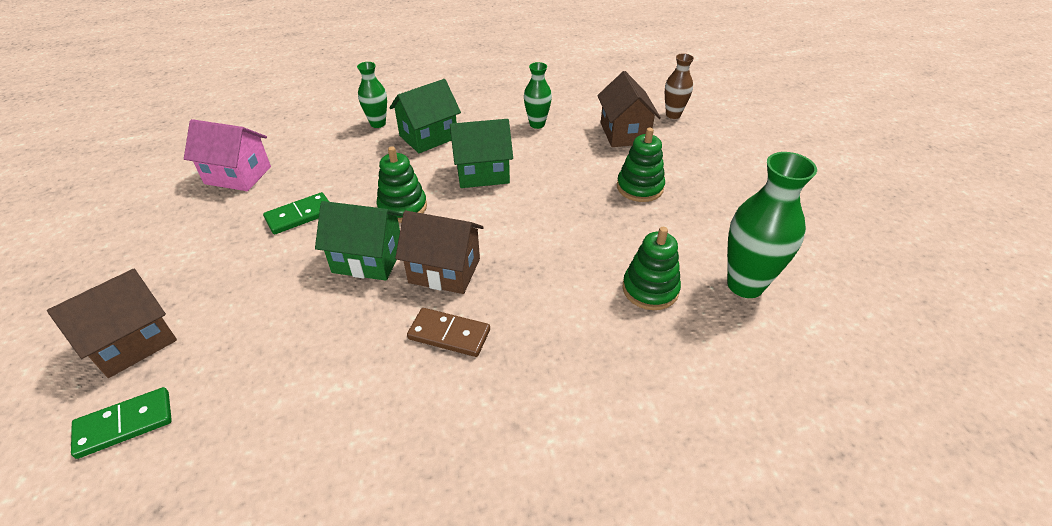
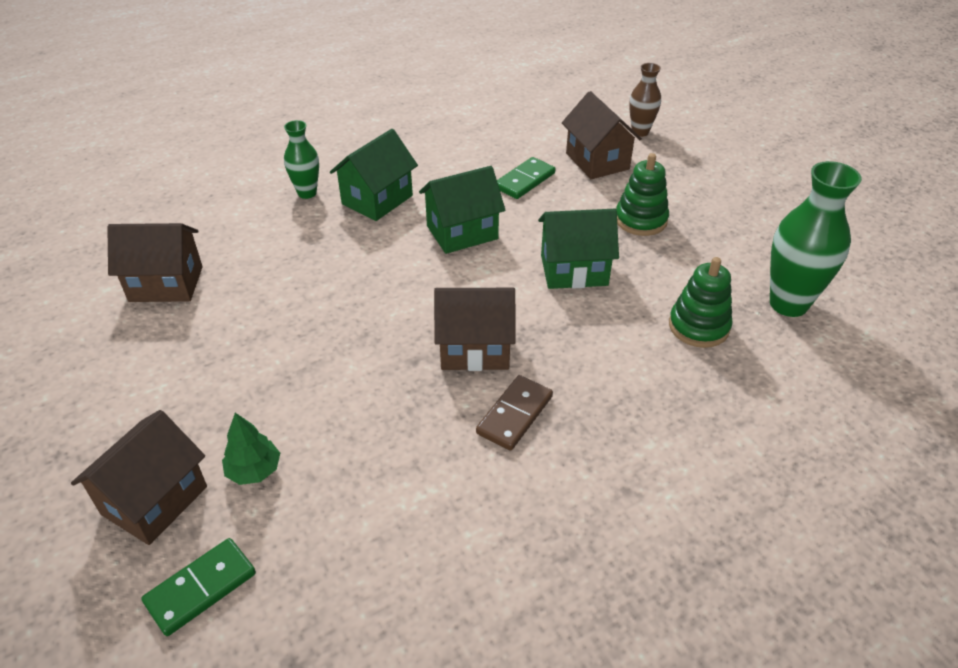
camera: 15 degrees left, 0 degrees up
pink house [184,119,271,191] -> brown house [107,223,203,302]
green domino [263,192,329,235] -> green domino moved to [497,157,555,199]
green house [315,201,403,281] -> green house moved to [538,209,619,289]
green stacking toy [377,146,427,223] -> none
brown domino [407,308,490,357] -> brown domino turned 60 degrees counterclockwise [476,375,553,451]
green vase [524,62,552,129] -> none
none -> green tree [222,413,280,485]

